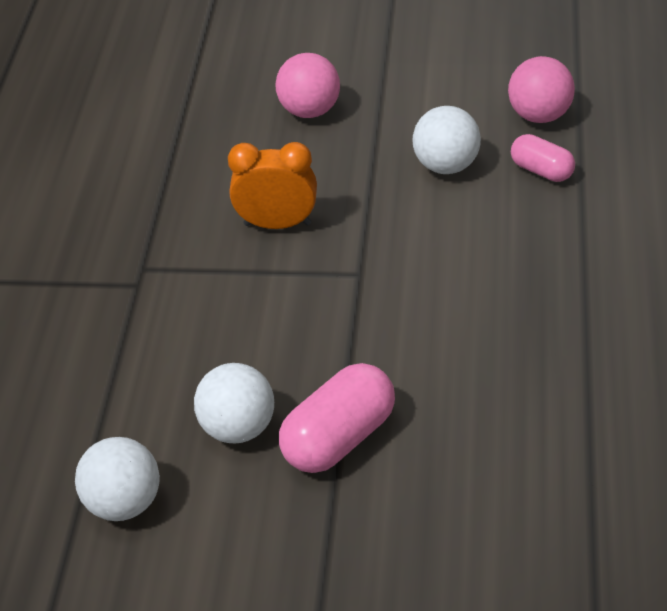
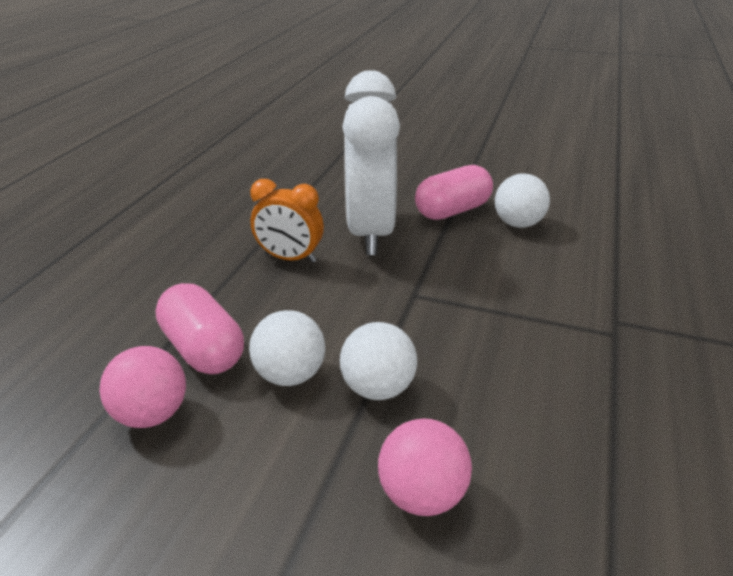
camera: 170 degrees left, 10 degrees down
white ball [75,437,160,521] -> white ball moved to [340,322,417,400]
orange clock [228,142,317,229] -> orange clock moved to [250,179,324,263]
pink capsule [511,134,575,182] -> pink capsule [156,283,244,374], size x1.66
none -> white clock [342,70,400,255]

